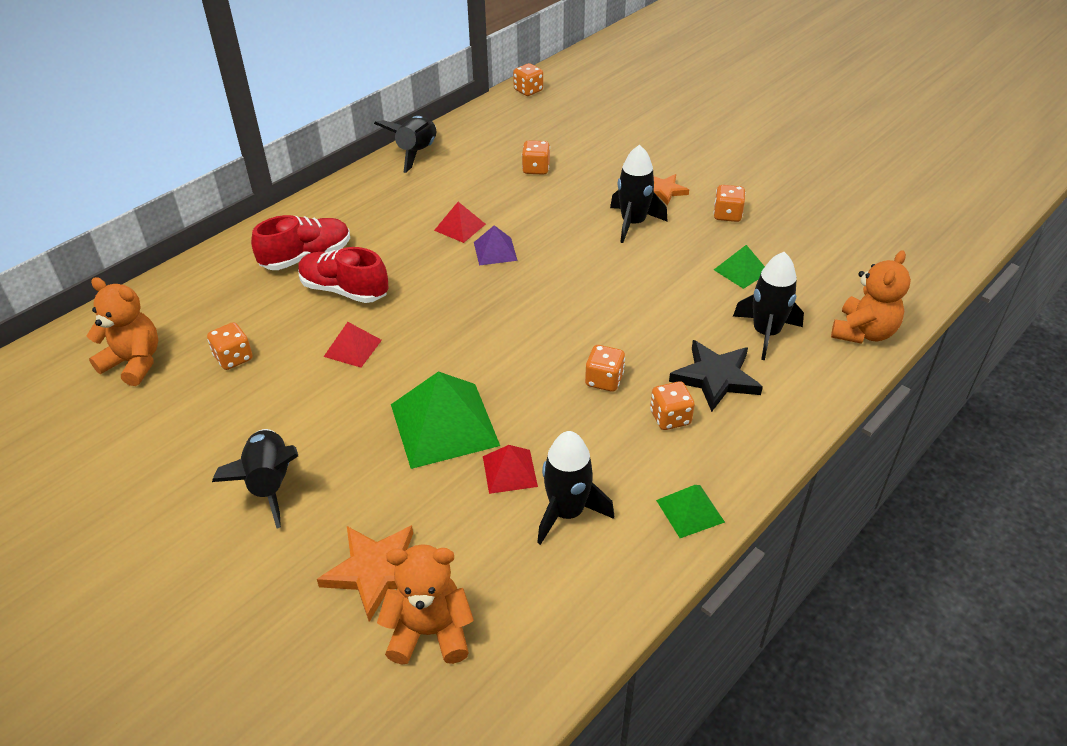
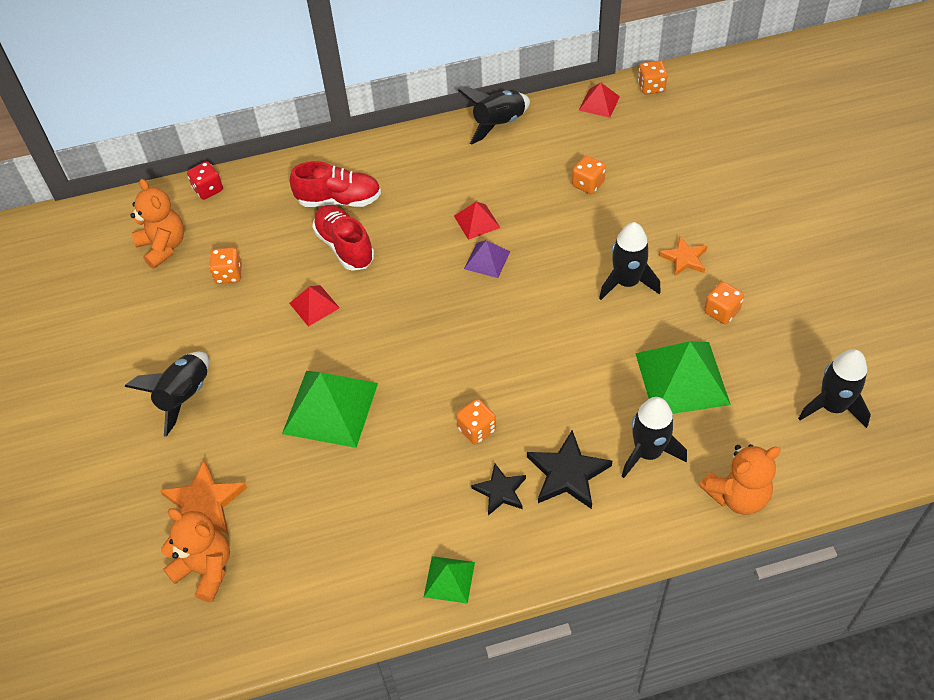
camera: 35 degrees right, 10 degrees up
red pyramid [483,445,538,494] -> red pyramid moved to [579,82,620,118]
black rocket [537,431,614,545] -> black rocket moved to [798,349,871,428]
orange dice [650,381,695,430] -> black star [471,464,526,516]
green pyramid [714,245,765,289] -> green pyramid [635,341,731,414], size x1.94
none -> red dice [187,161,223,200]

